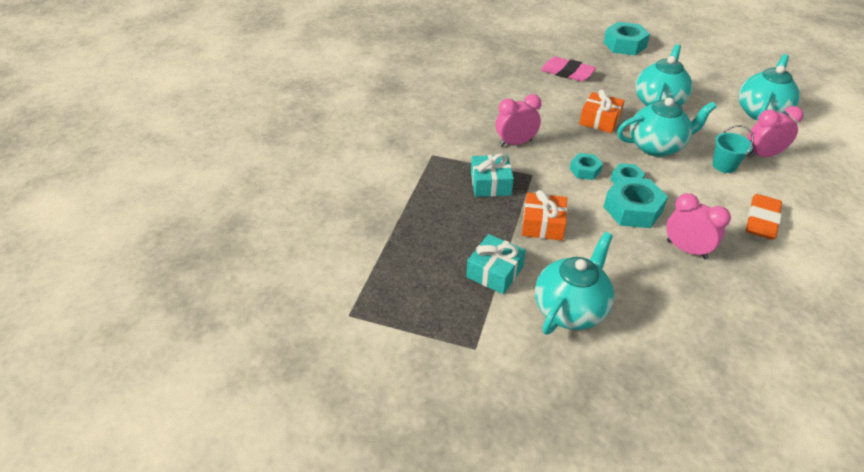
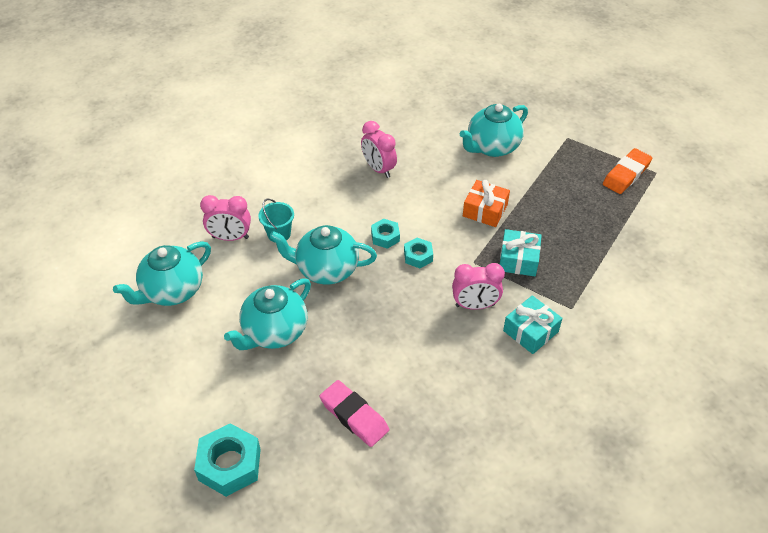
camera: 165 degrees left, 5 degrees up
turquoise gift [466,234,526,294] -> turquoise gift moved to [503,295,562,354]
orange gift [579,90,624,133] -> none
turquoise nut [604,177,668,228] -> none
orange eraser [746,194,782,240] -> orange eraser moved to [603,148,652,194]

